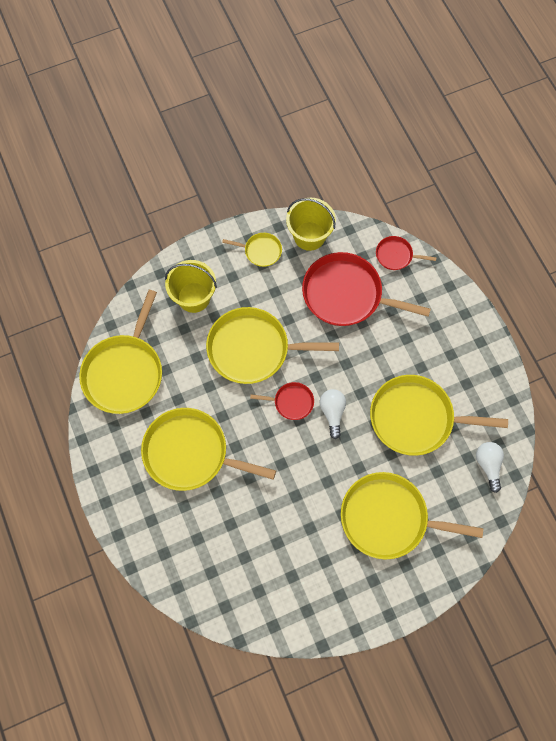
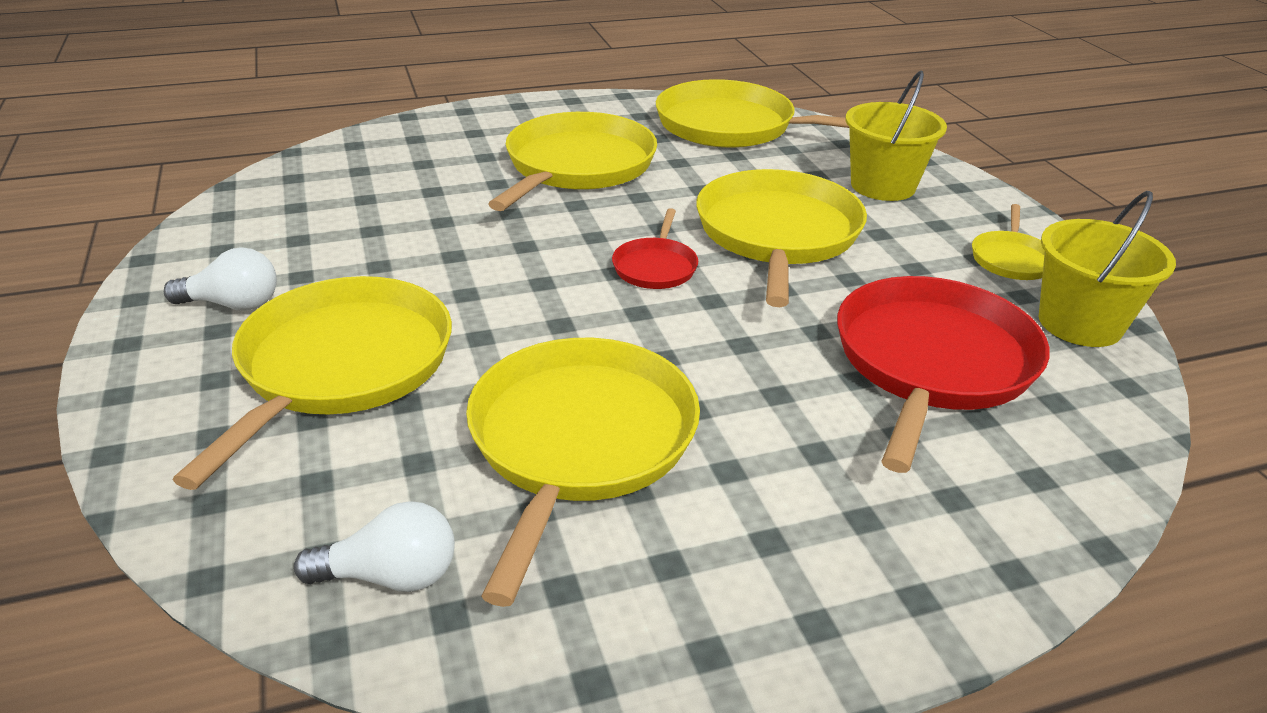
camera: 95 degrees right, 35 degrees down
white light bulb [320,389,346,439] -> white light bulb moved to [164,247,277,311]
red pan [376,236,437,270] -> none

